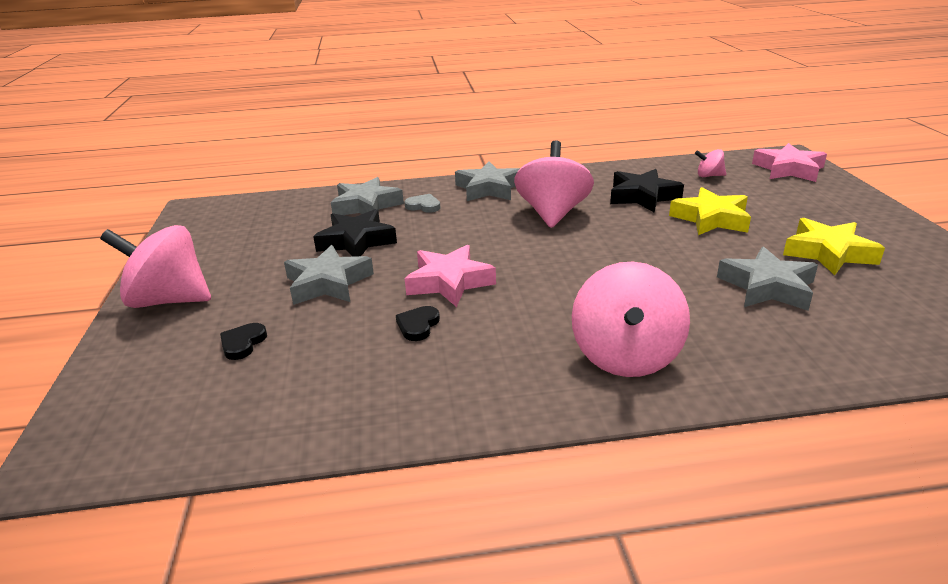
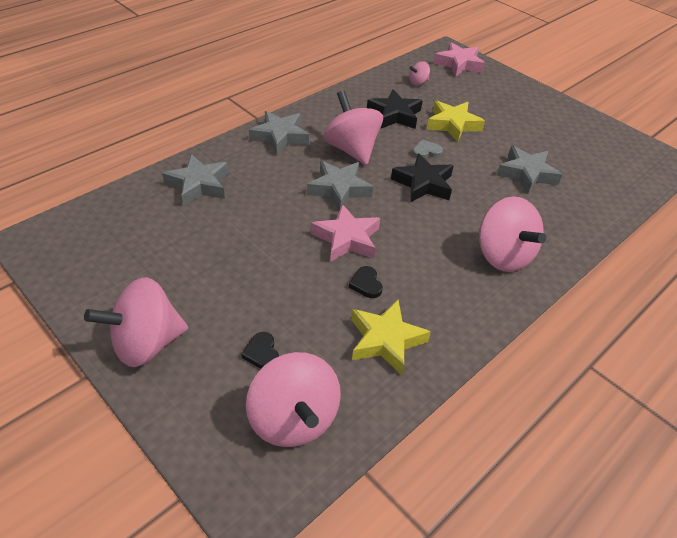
camera: 40 degrees left, 15 degrees up
grey star [284,245,374,305] -> grey star moved to [307,161,373,211]
black star [313,209,397,257] -> black star moved to [391,153,453,202]
grey heart [404,194,441,213] -> grey heart moved to [412,140,443,159]
yellow star [783,218,885,275] -> yellow star moved to [351,300,431,375]
none -> pink spinning top [246,352,341,447]

